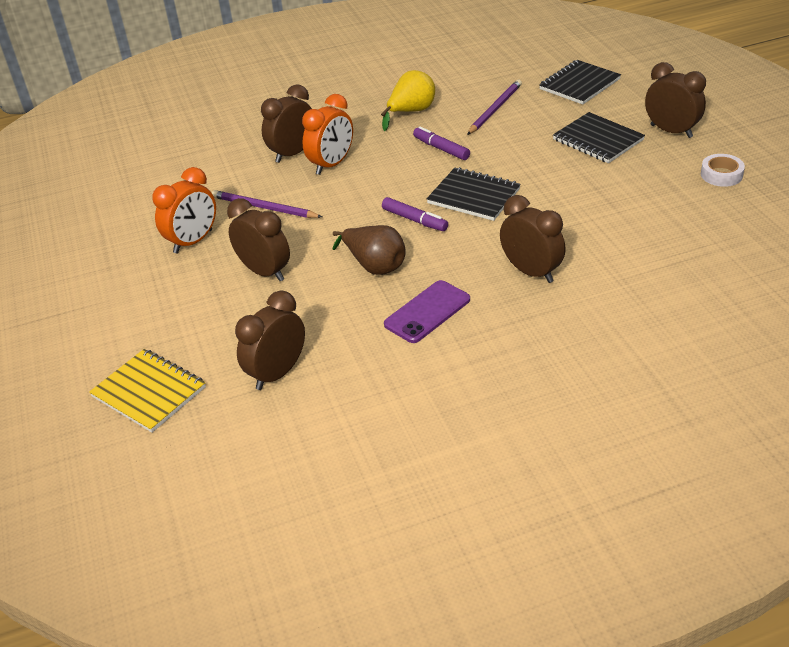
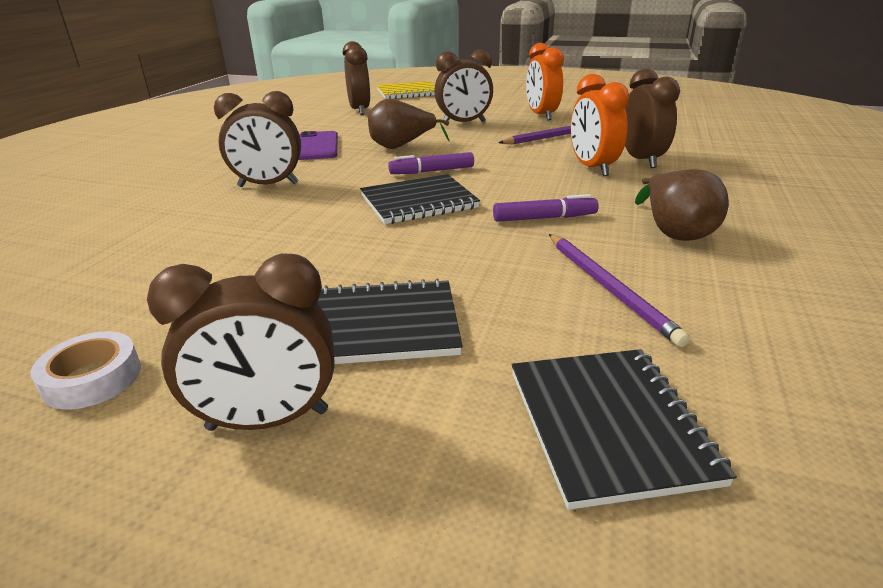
camera: 125 degrees right, 10 degrees down
yellow pear [381,70,435,131] -> brown pear [635,169,729,241]

